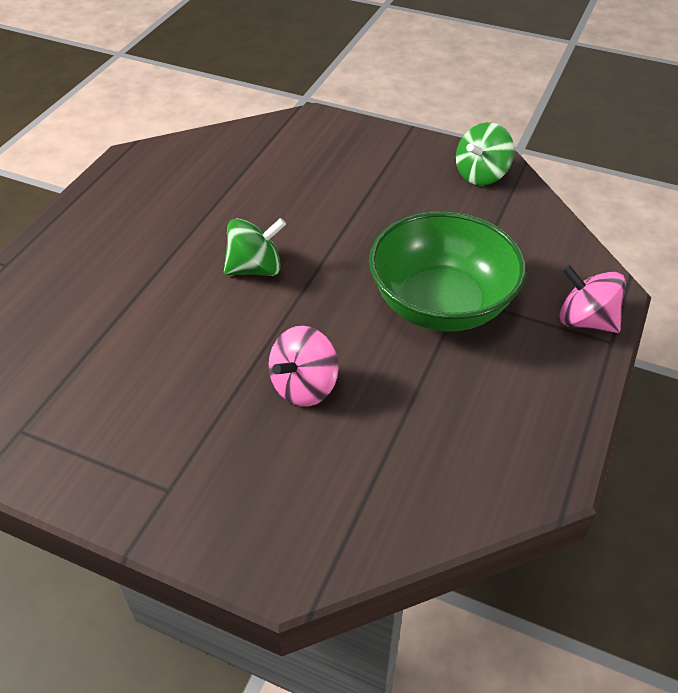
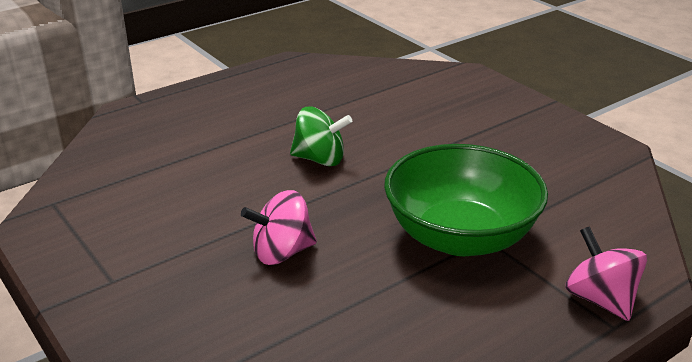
camera: 30 degrees right, 15 degrees down
green spinning top [456,122,514,186] -> none

